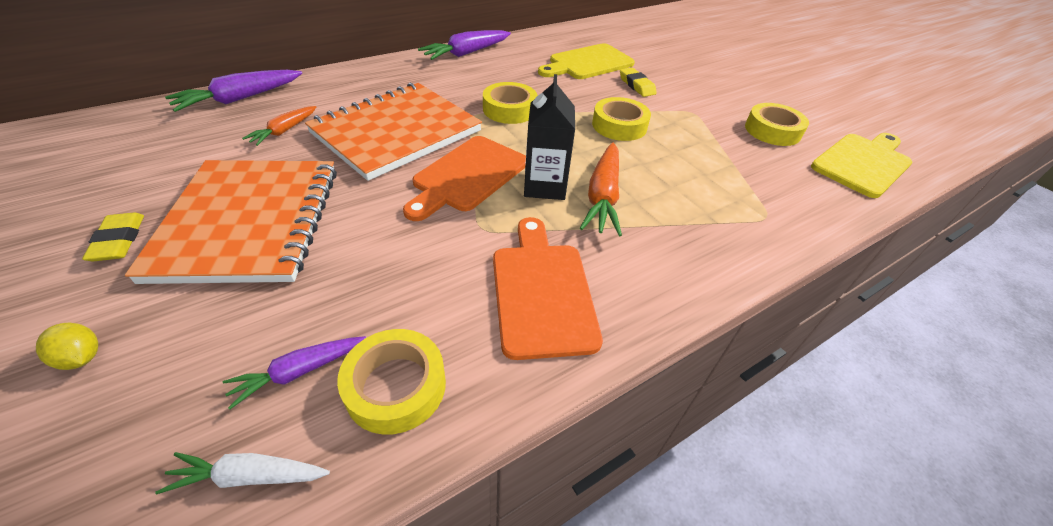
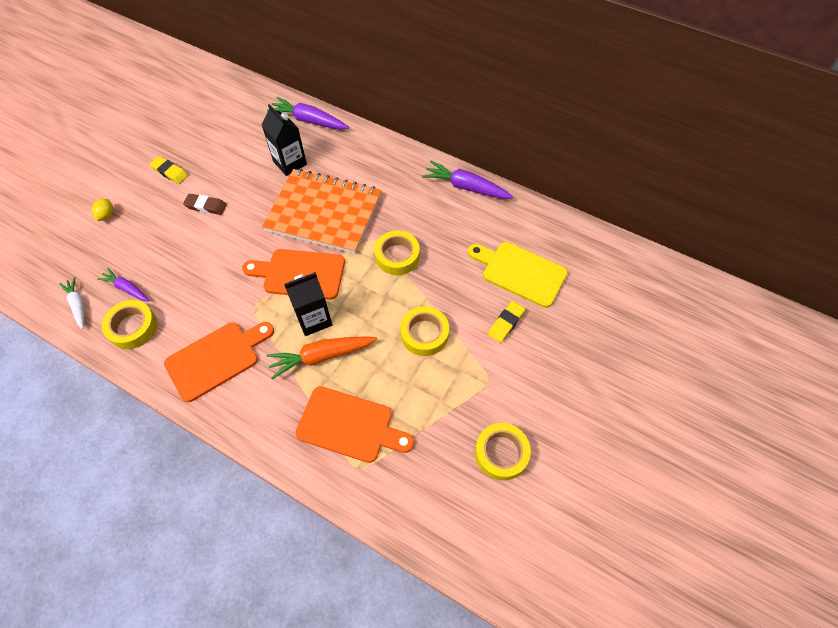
camera: 65 degrees right, 15 degrees up
yellow eraser [82,213,144,261] -> yellow eraser turned 75 degrees clockwise [150,156,188,184]
orange notebook [125,160,337,284] -> brown eraser [183,194,227,215]
orange carrot [242,106,316,146] -> black carton [262,104,307,176]
yellow cutting board [811,133,912,198] -> none
none -> orange cutting board [295,386,414,463]

